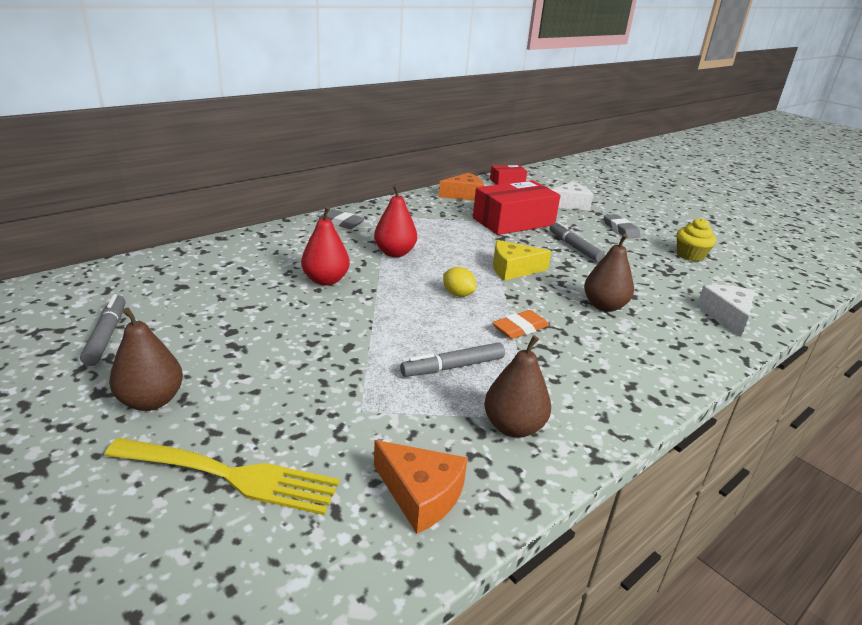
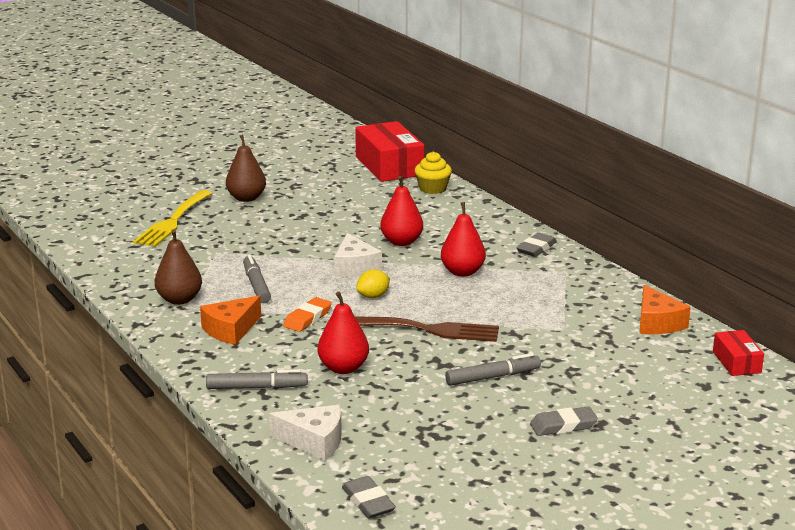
camera: 100 degrees right, 5 degrees down
grey marker [80,294,126,366] -> grey marker moved to [206,369,308,389]
orange cheese [374,440,468,534] -> orange cheese moved to [200,296,261,345]
red box [473,180,560,235] -> red box moved to [355,121,424,182]
orange eraser [492,310,549,339] -> orange eraser turned 60 degrees clockwise [283,297,332,332]
yellow cheese [493,240,551,281] -> brown fork [355,317,499,342]
white cheese [551,182,593,210] -> white cheese moved to [334,233,382,277]
brown pear [584,234,634,312] -> red pear [317,292,369,374]
yellow cupcake [677,218,716,261] -> yellow cupcake moved to [415,152,452,194]
none -> grey eraser [342,476,396,518]

